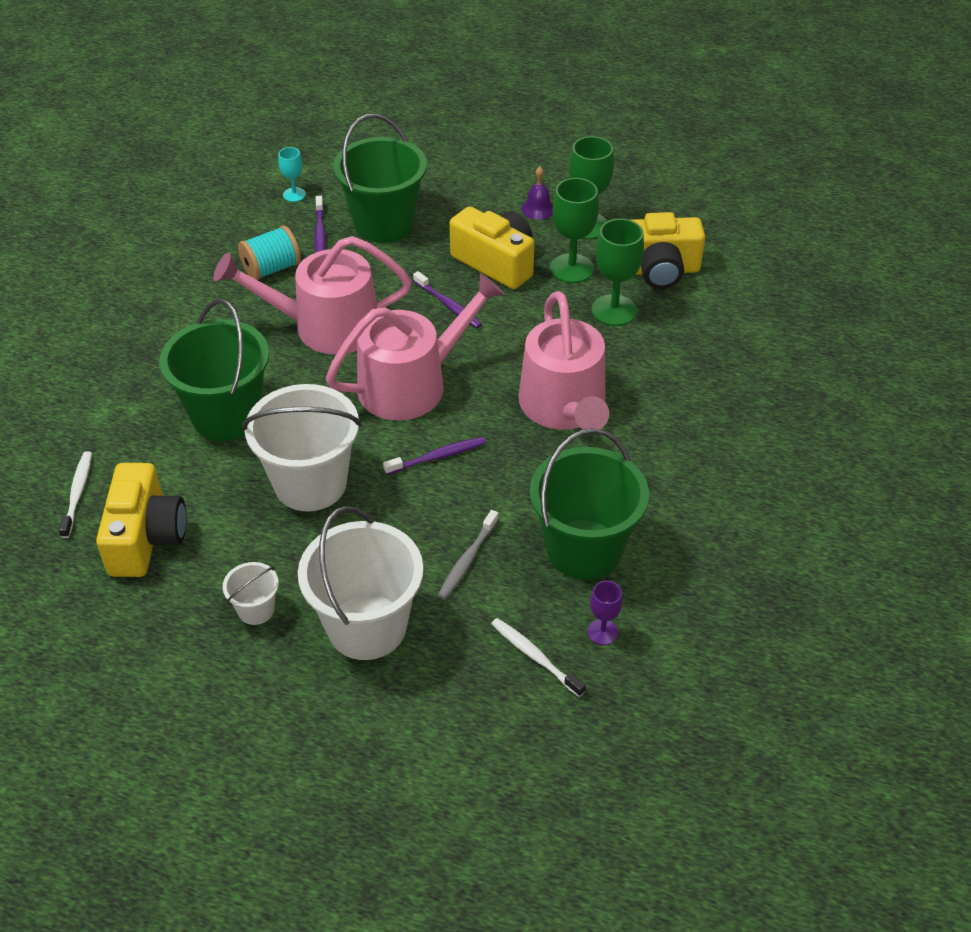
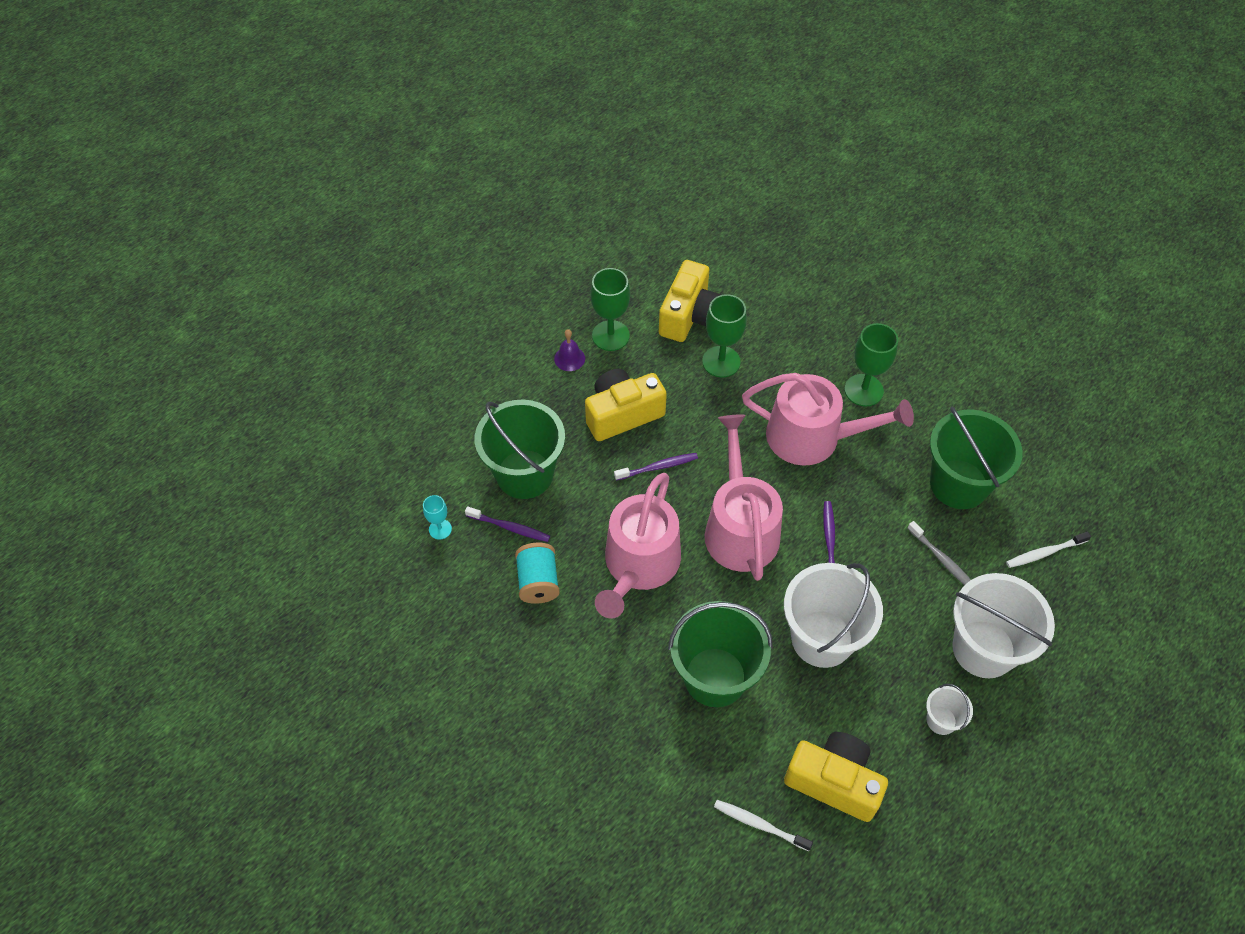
camera: 65 degrees left, 10 degrees up
green goblet [550,178,599,283] -> green goblet moved to [845,323,898,406]
purple goblet [587,581,622,645] -> none

